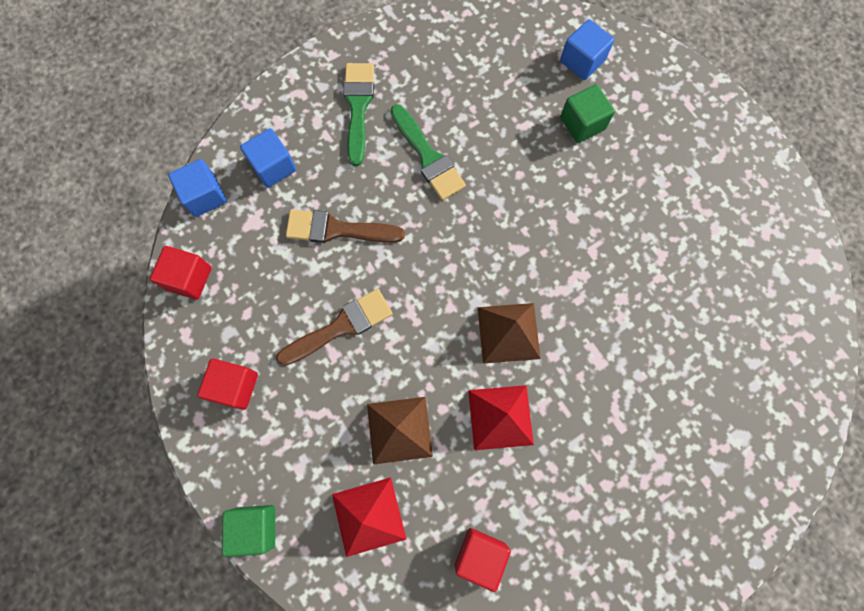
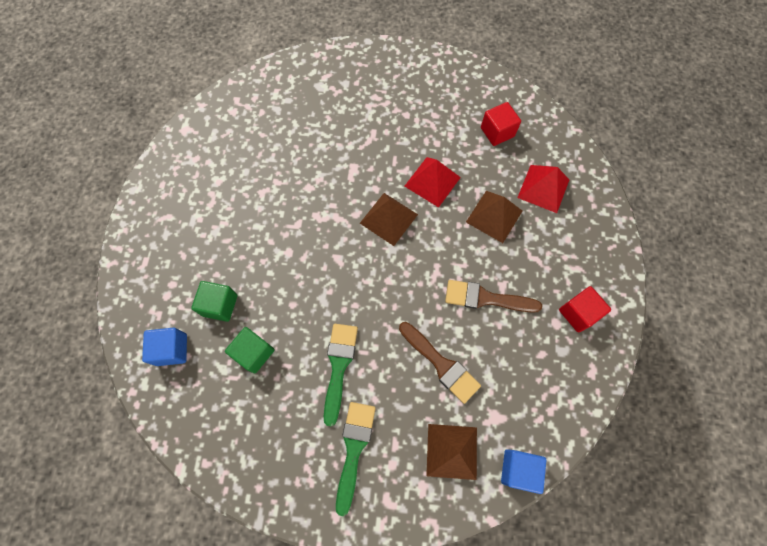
camera: 140 degrees left, 5 degrees down
red cube [150,246,212,300] -> none
green cube [222,505,275,557] -> green cube moved to [225,327,274,374]
blue cube [240,128,296,188] -> brown pyramid [426,424,477,480]
green brush [343,63,374,166] -> green brush turned 150 degrees clockwise [336,402,376,516]

